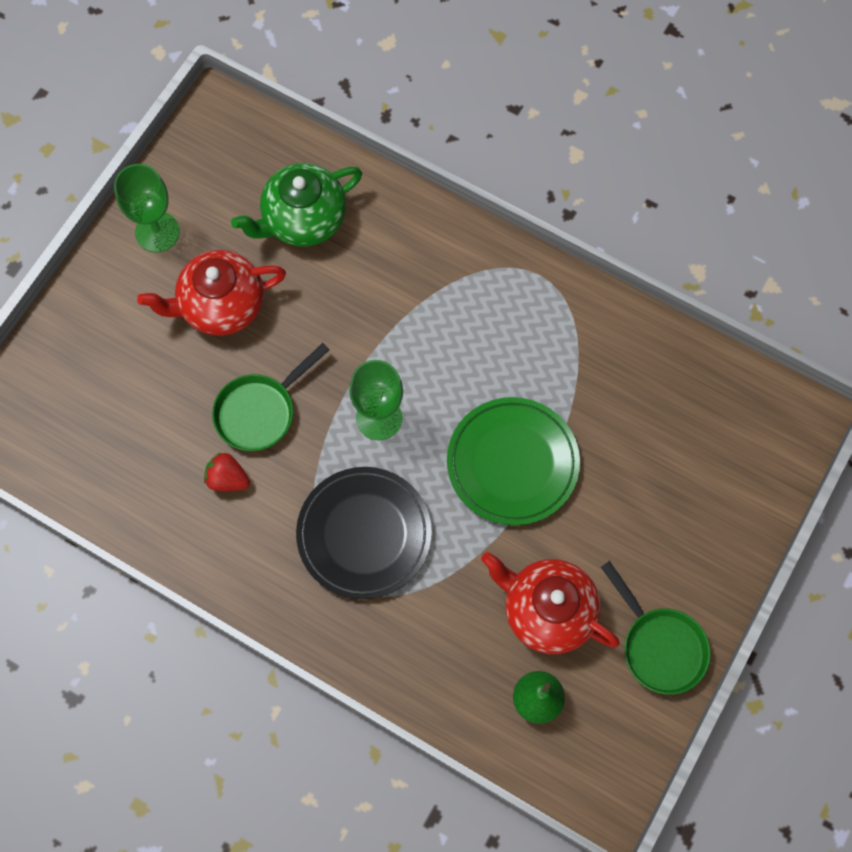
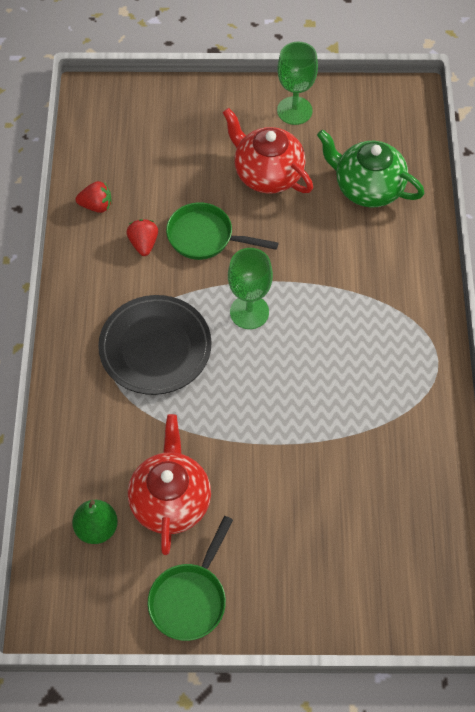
camera: 60 degrees right, 10 degrees down
green plate [447,397,580,525] -> none
none -> red strawberry [75,181,112,213]

